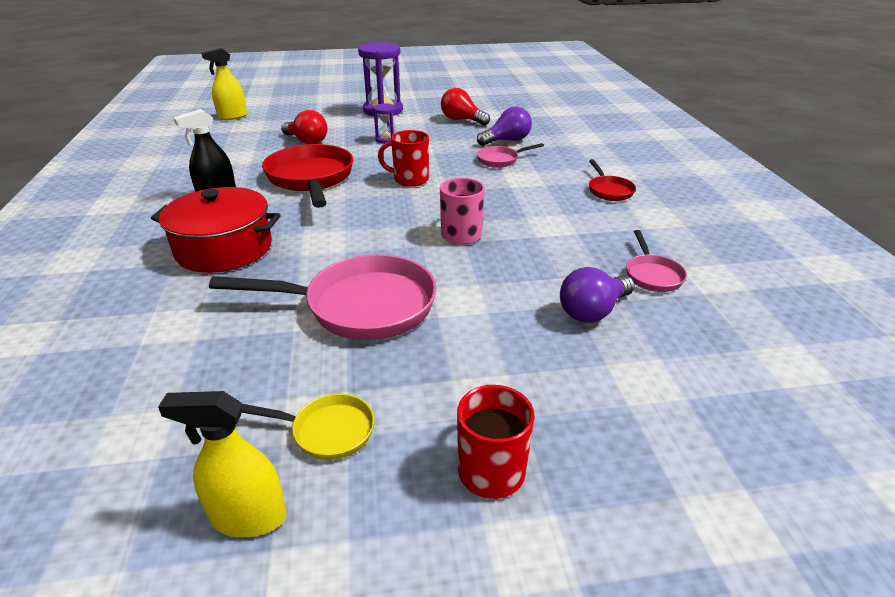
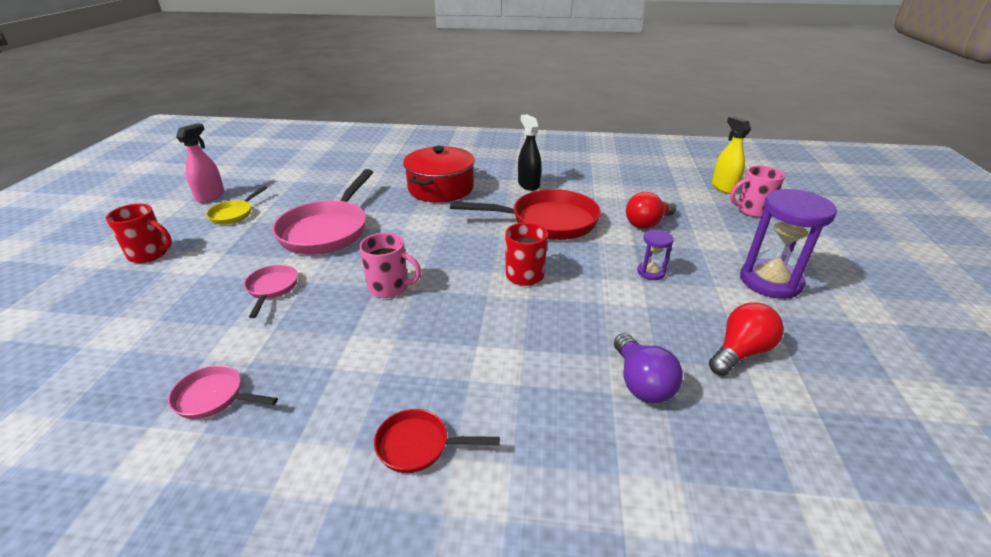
camera: 105 degrees right, 0 degrees up
yellow spray bottle [158,391,286,537] -> pink spray bottle [176,123,225,203]
pink pan [477,143,544,168] -> pink pan moved to [244,265,298,318]
purple light bulb [560,267,635,323] -> none
none -> pink mug [730,166,785,217]

